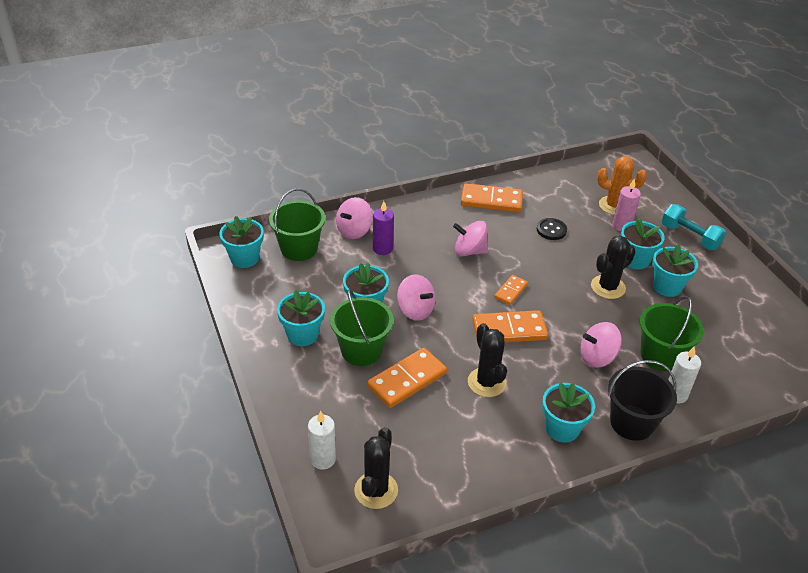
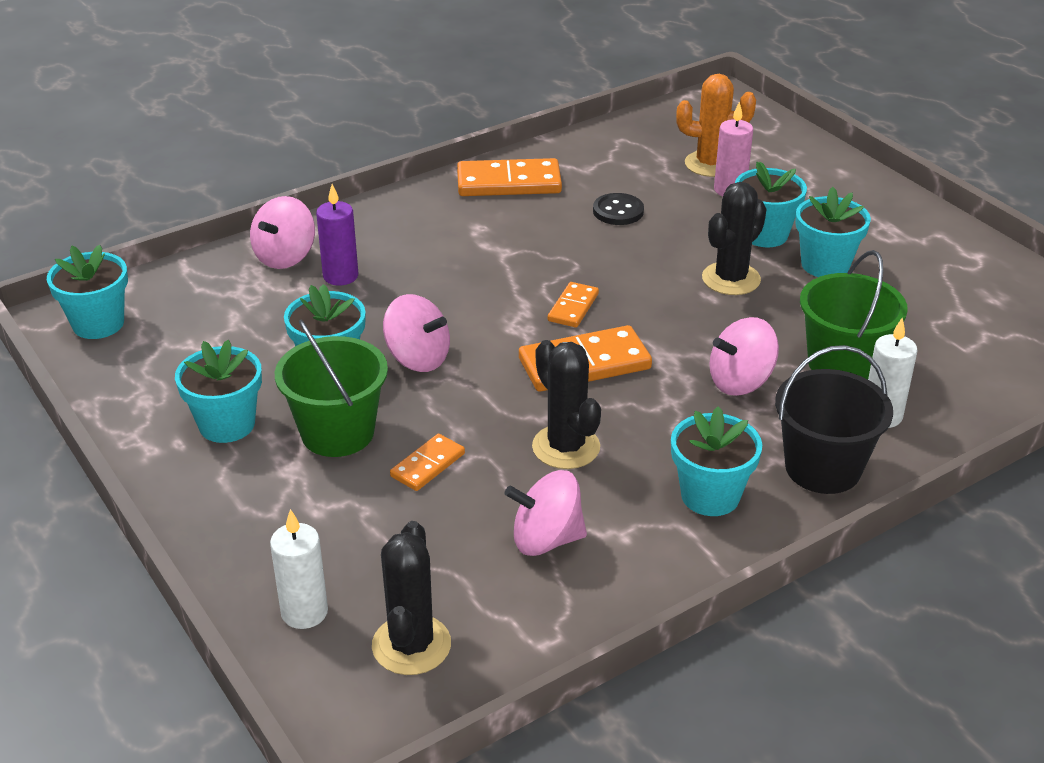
camera: 10 degrees left, 5 degrees down
green bucket [269,188,325,261] -> none
orange domino [367,348,447,408] -> orange domino [390,434,465,491], size x0.56
pink spinning top [453,221,488,256] -> pink spinning top moved to [505,470,587,556]
turquoise dumbbell [661,204,726,250] -> none

